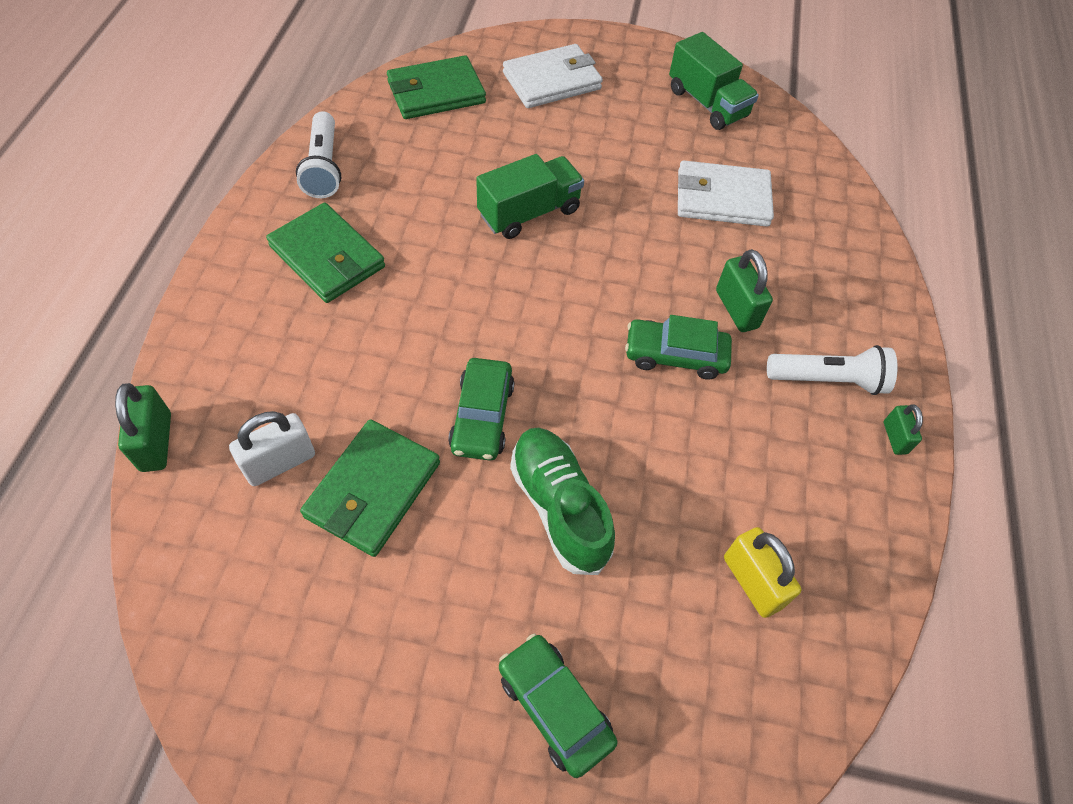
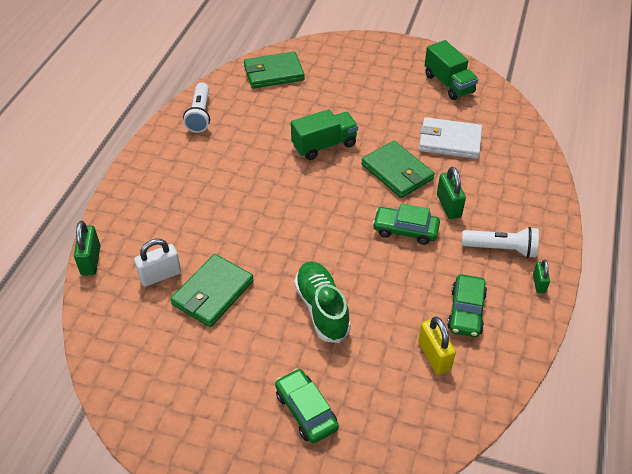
camera: 10 degrees right, 10 degrees down
green wallet [266,203,385,303] -> green wallet moved to [361,141,435,198]
green car [448,358,515,461] -> green car moved to [447,274,487,337]
white wallet [503,44,603,108] -> none

